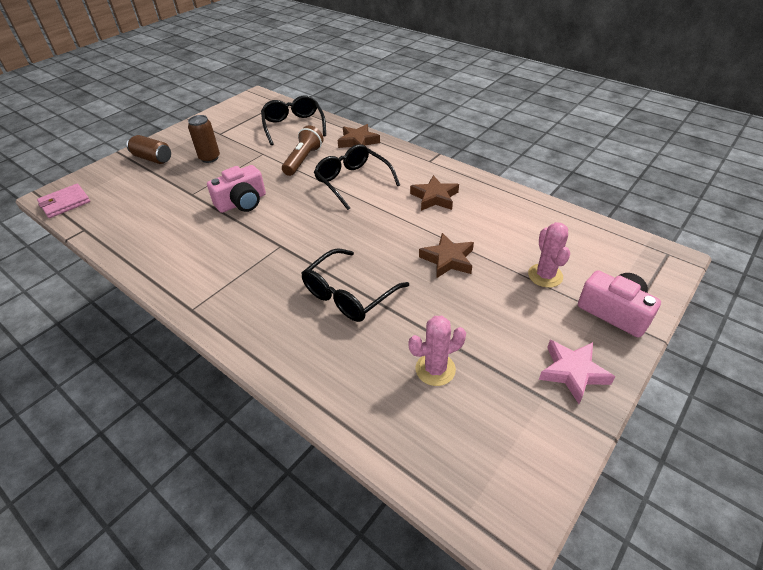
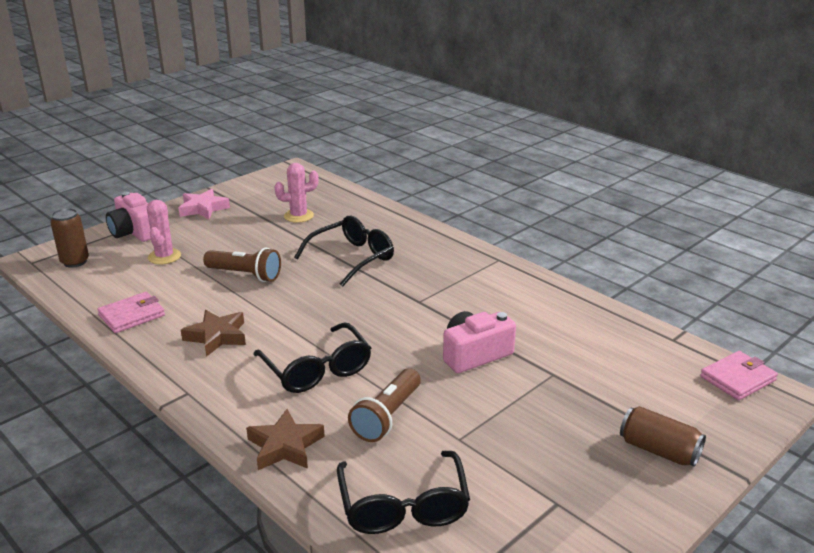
camera: 175 degrees left, 15 degrees down
brown can [188,115,220,163] -> brown can moved to [51,208,89,268]
brown star [419,233,474,279] -> brown flashlight [203,248,281,282]
none -> pink wallet [97,292,165,333]

